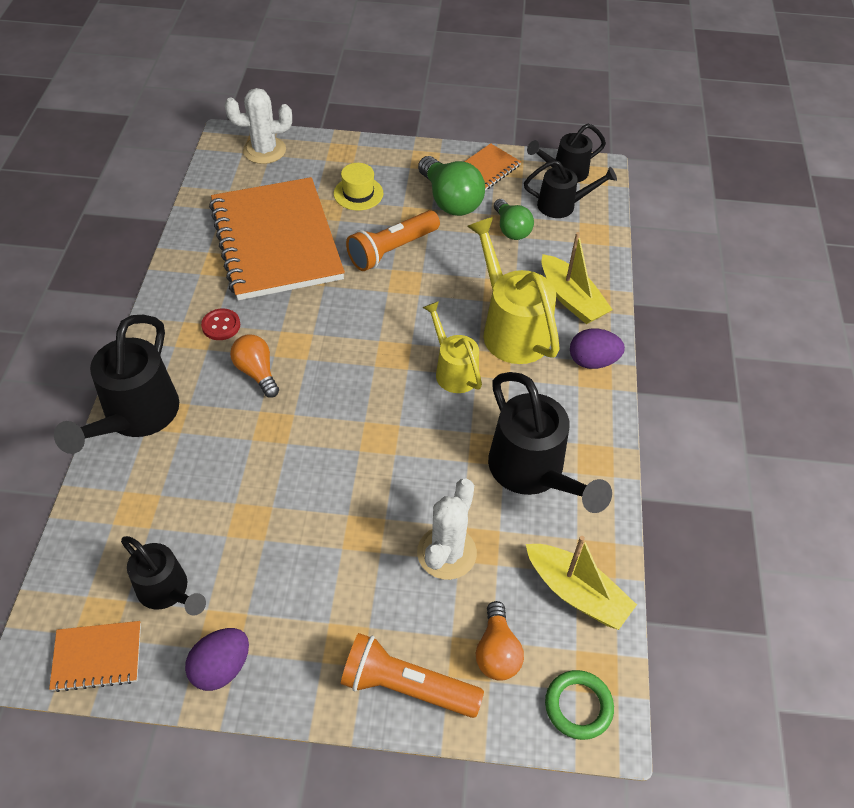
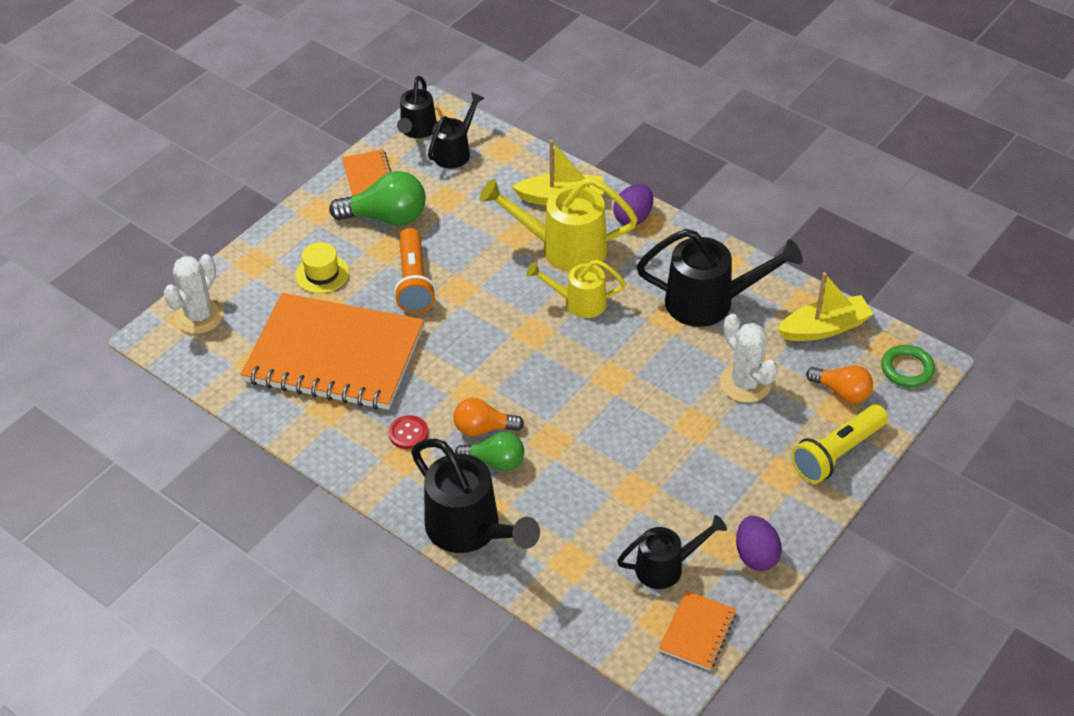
camera: 55 degrees left, 5 degrees down
orange flashlight [341,633,484,718] -> yellow flashlight [791,405,888,484]
green light bulb [494,199,534,240] -> green light bulb moved to [455,432,524,471]

